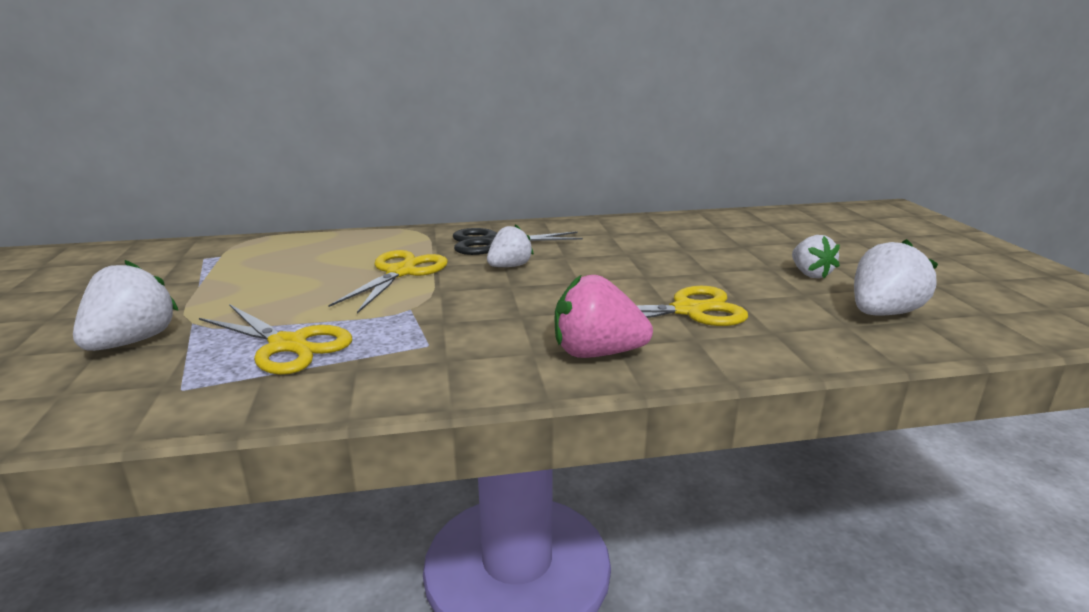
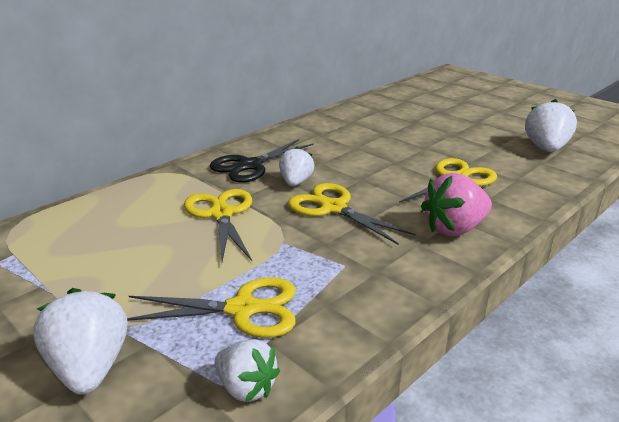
camera: 35 degrees left, 5 degrees up
white strawberry [792,235,840,278] -> white strawberry moved to [214,339,280,402]
none -> yellow scissors [288,183,416,245]

